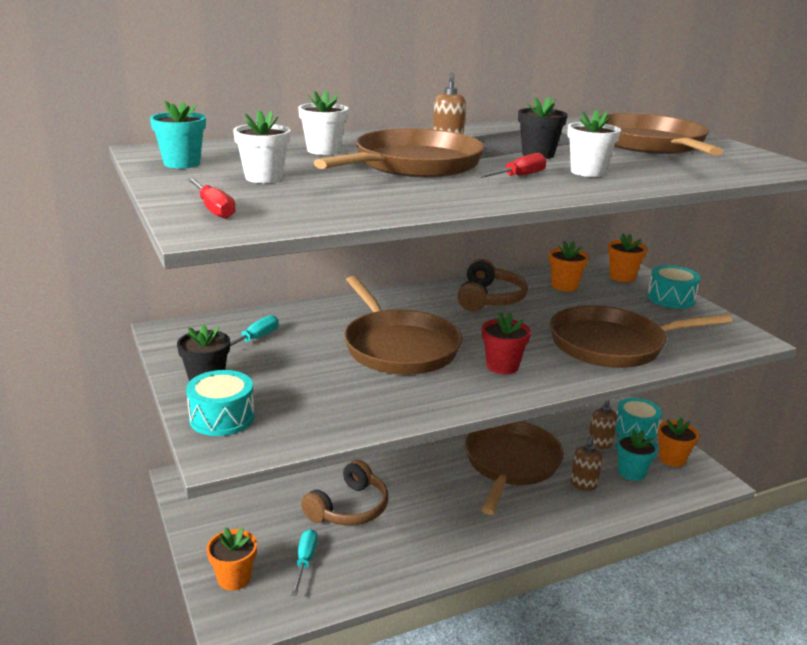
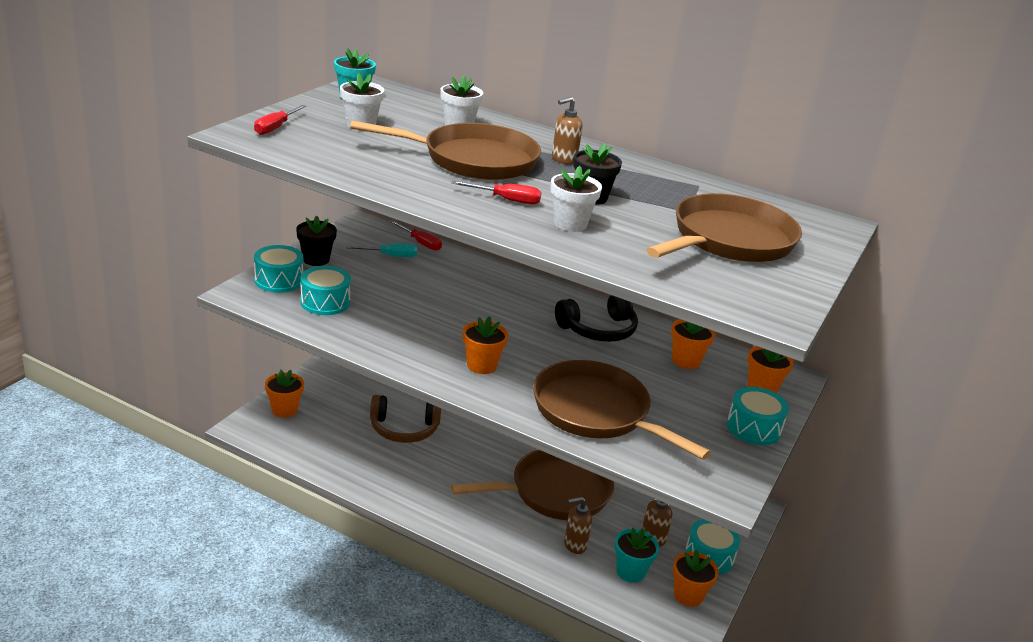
camera: 50 degrees right, 5 degrees up
turquoise screwdriver [291,529,318,596] -> none
brown pan [344,276,462,375] -> none
brown headphones [457,259,528,311] -> black headphones [555,295,638,342]
red flower pot [482,312,531,374] -> orange flower pot [463,316,508,374]
none -> turquoise drum [300,266,351,315]
none -> red screwdriver [390,221,442,251]

